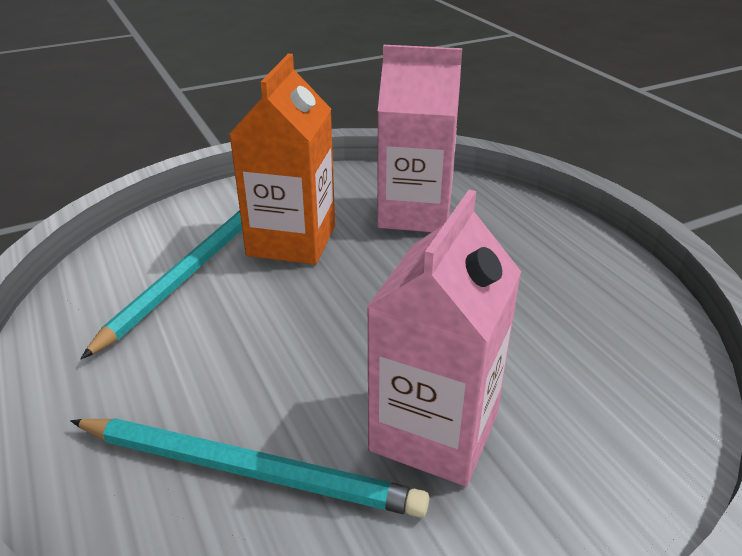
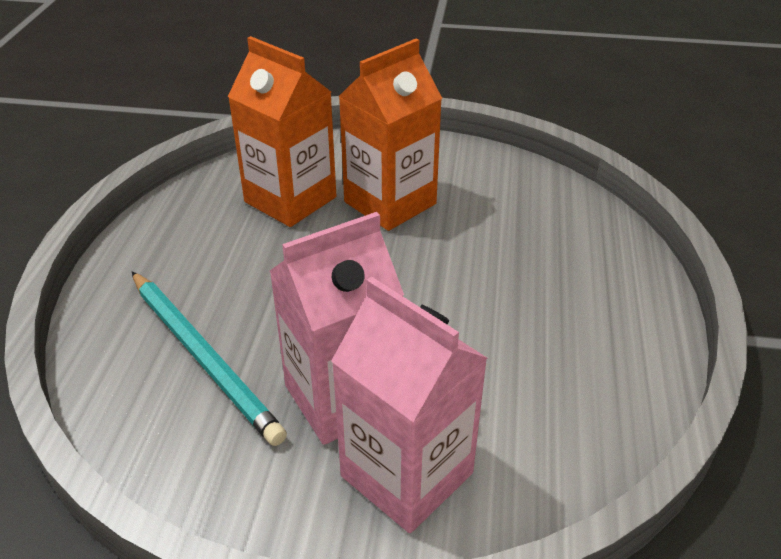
camera: 35 degrees right, 5 degrees up
turquoise pencil [81,210,242,359] -> orange carton [228,36,336,227]
pink carton [377,45,462,232] -> pink carton moved to [331,276,488,533]

